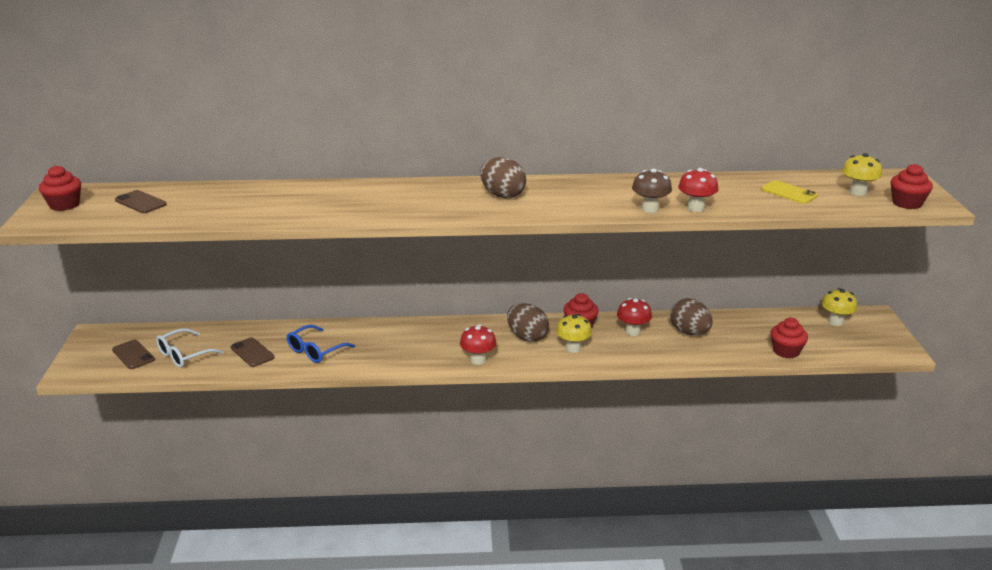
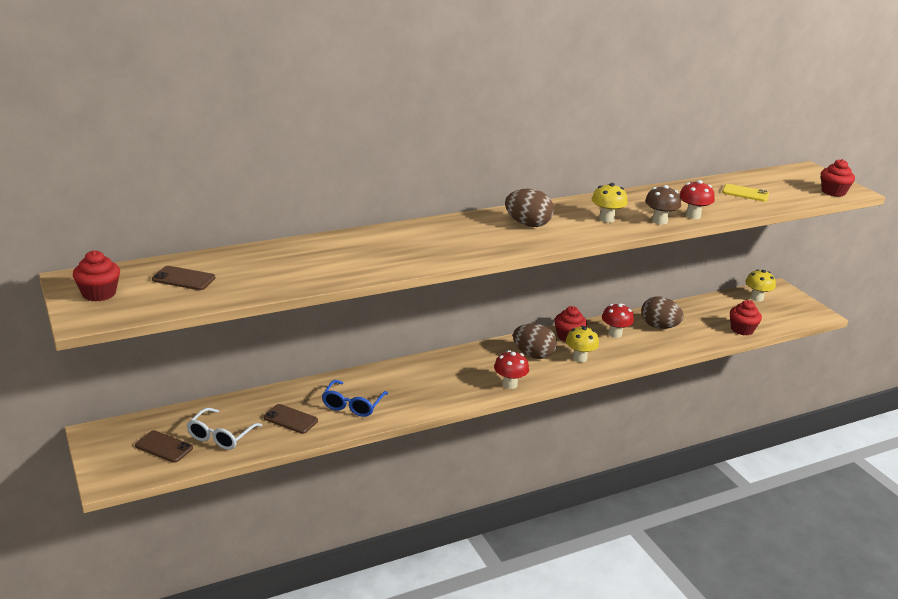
camera: 25 degrees left, 0 degrees up
yellow mushroom [842,153,882,196] -> yellow mushroom moved to [592,183,628,223]

